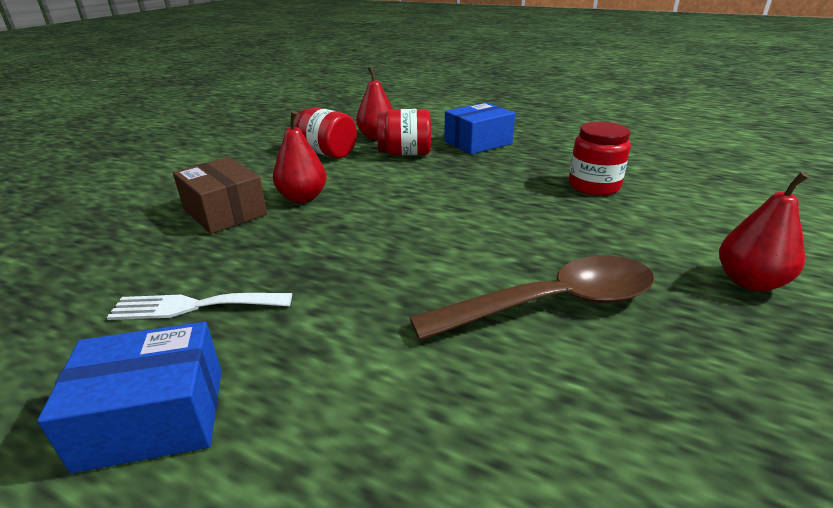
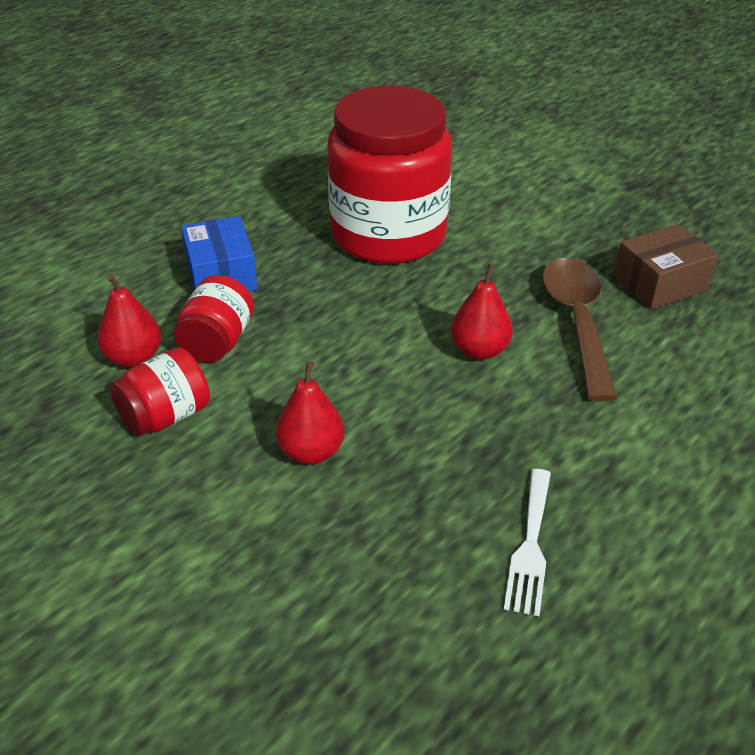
camera: 75 degrees left, 10 degrees up
blue box [37,322,222,473] -> none
brown box [173,157,267,234] -> brown box moved to [614,224,719,309]
red jar [569,122,631,196] -> red jar [327,85,452,264], size x2.18
red pear [719,172,809,291] -> red pear moved to [451,263,513,360]

